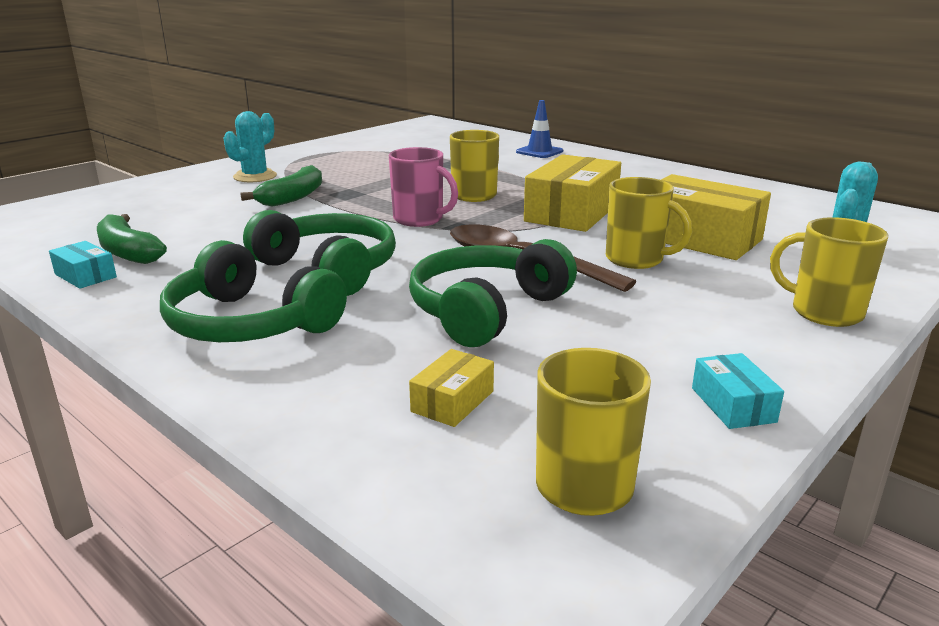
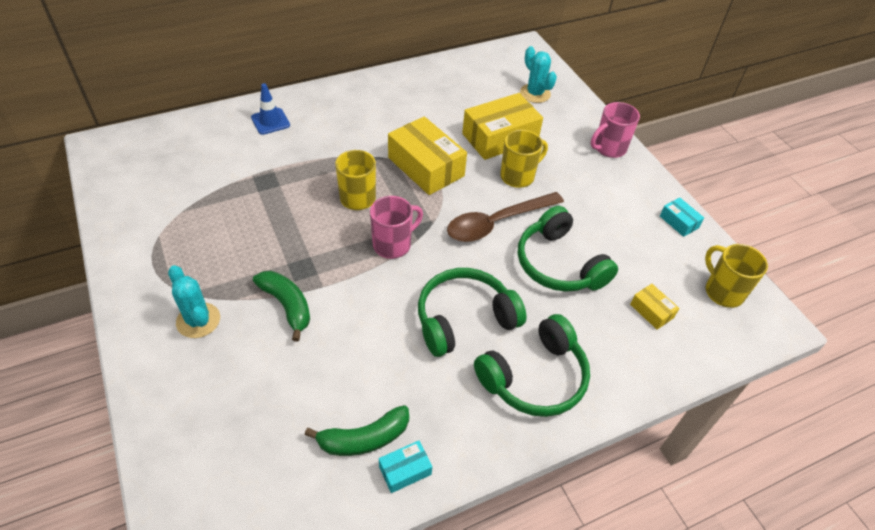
camera: 70 degrees left, 25 degrees up
turquoise box [692,353,784,429] -> turquoise box turned 45 degrees clockwise [660,197,704,237]
yellow mug [770,217,888,327] -> pink mug [591,102,640,158]

